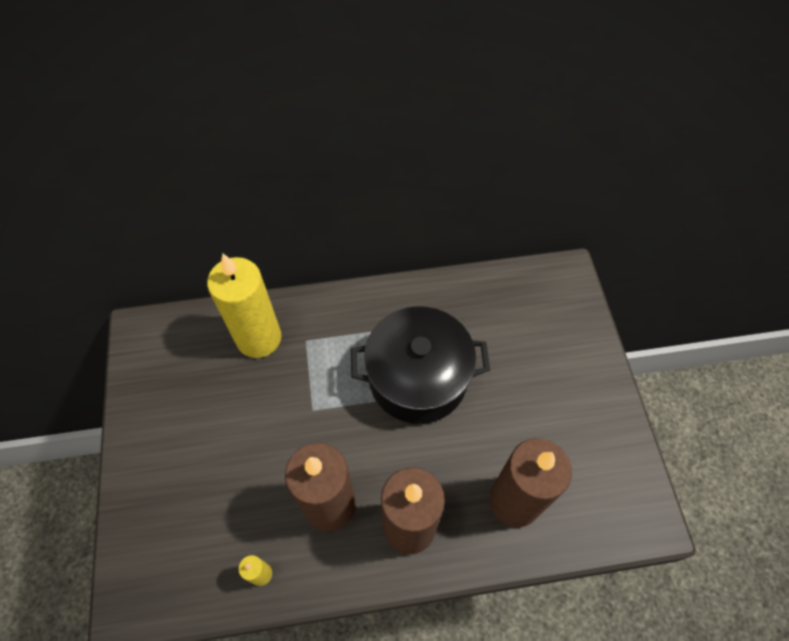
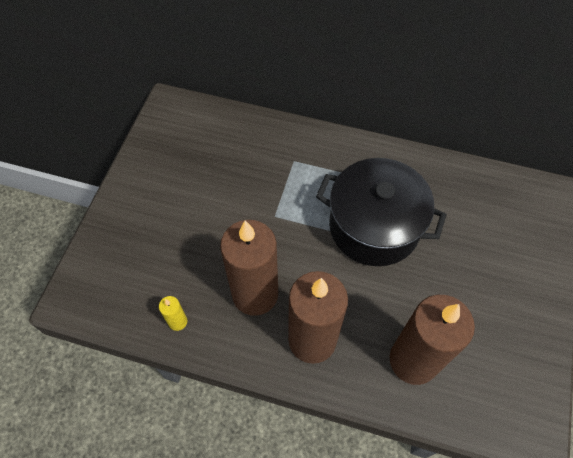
camera: 25 degrees right, 0 degrees up
yellow candle [207,254,281,358] -> none

